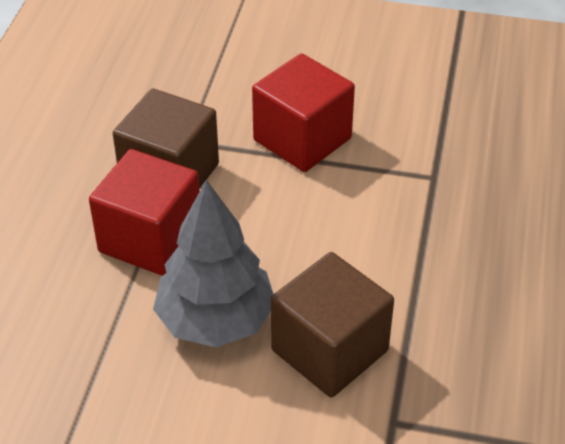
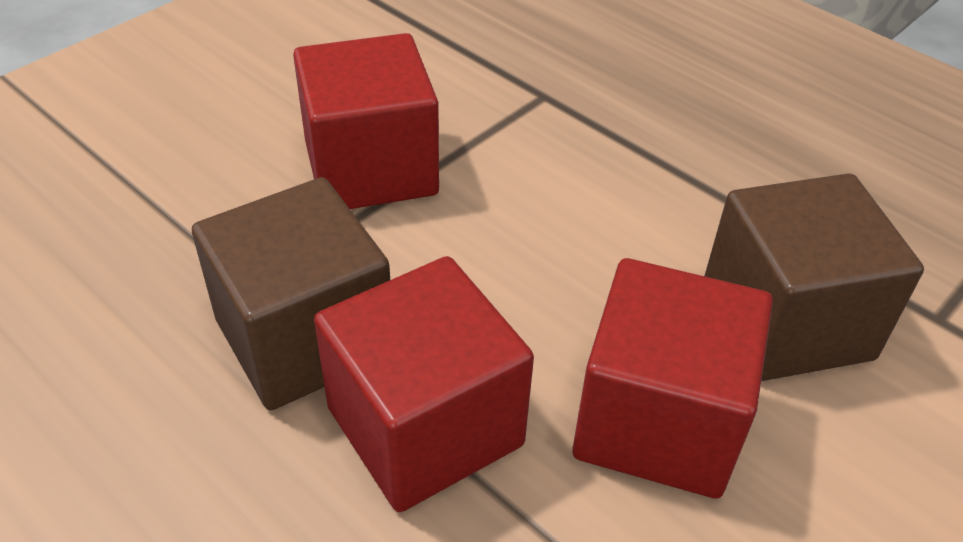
camera: 60 degrees left, 0 degrees up
grey tree [153,180,273,347] -> red cube [572,258,773,499]

